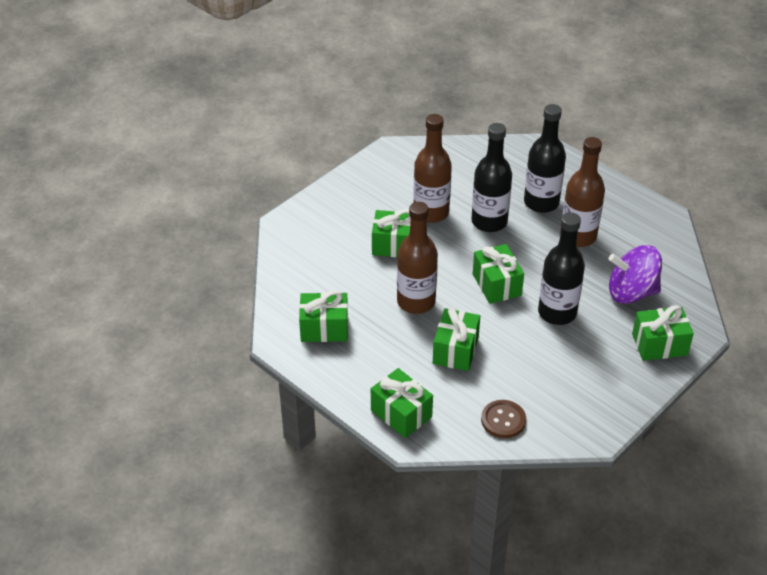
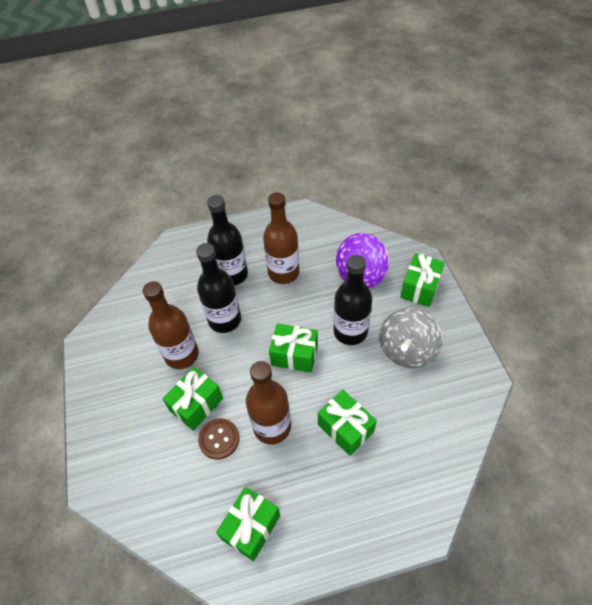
camera: 55 degrees left, 10 degrees up
green gift [371,368,433,438] -> none
brown button [481,400,526,438] -> brown button moved to [198,418,239,460]
none -> grey spinning top [380,308,442,368]

